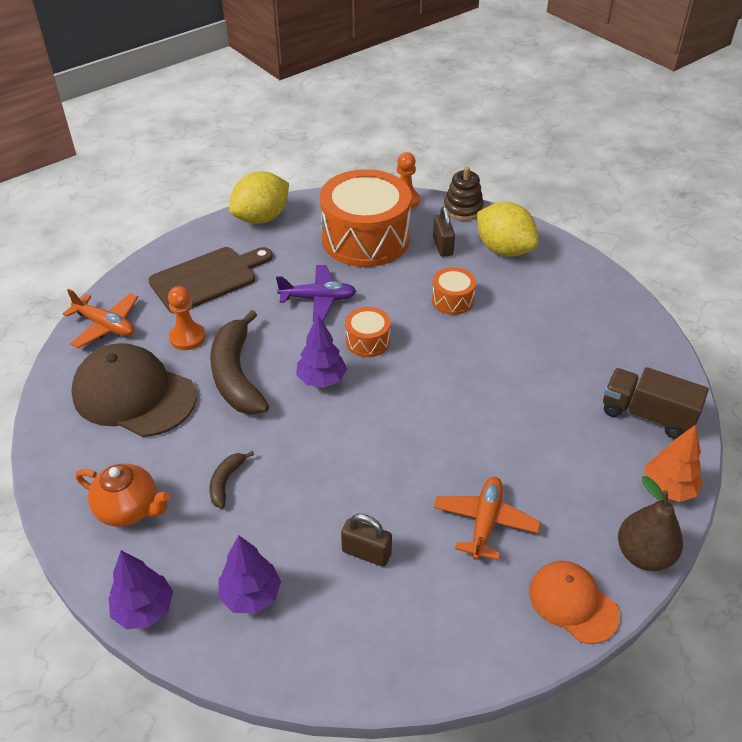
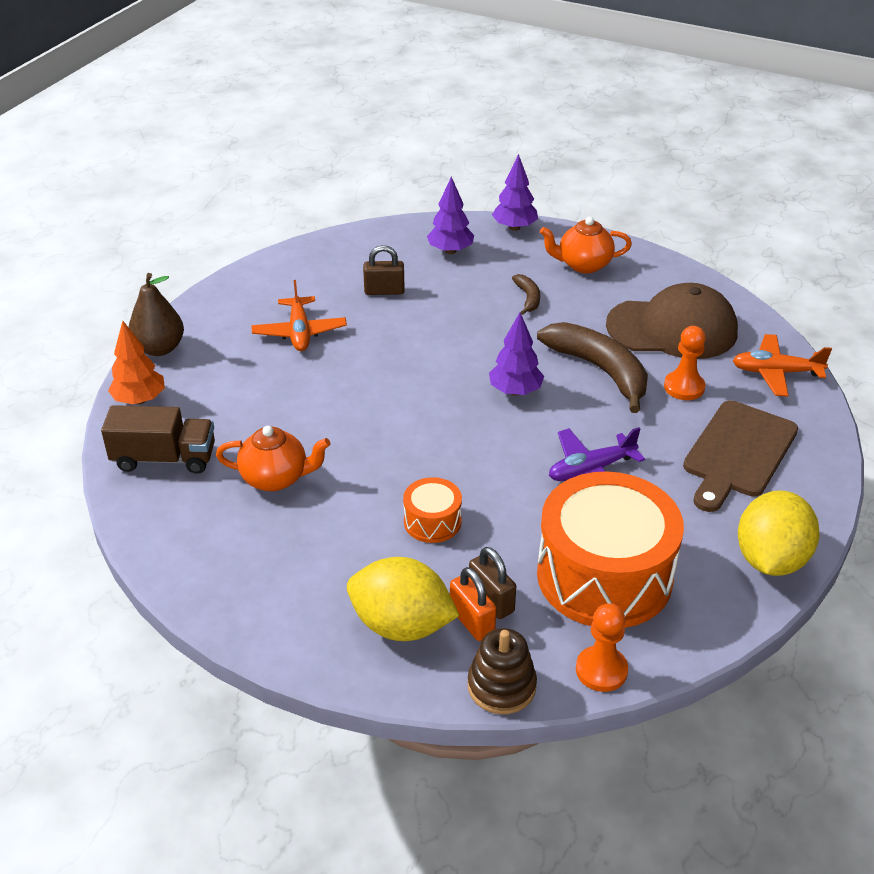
camera: 155 degrees right, 5 degrees down
orange drum [345,307,391,357] -> none
orange cap [529,561,620,644] -> none
none -> orange teapot [216,426,331,491]
none -> orange padlock [450,567,496,641]

